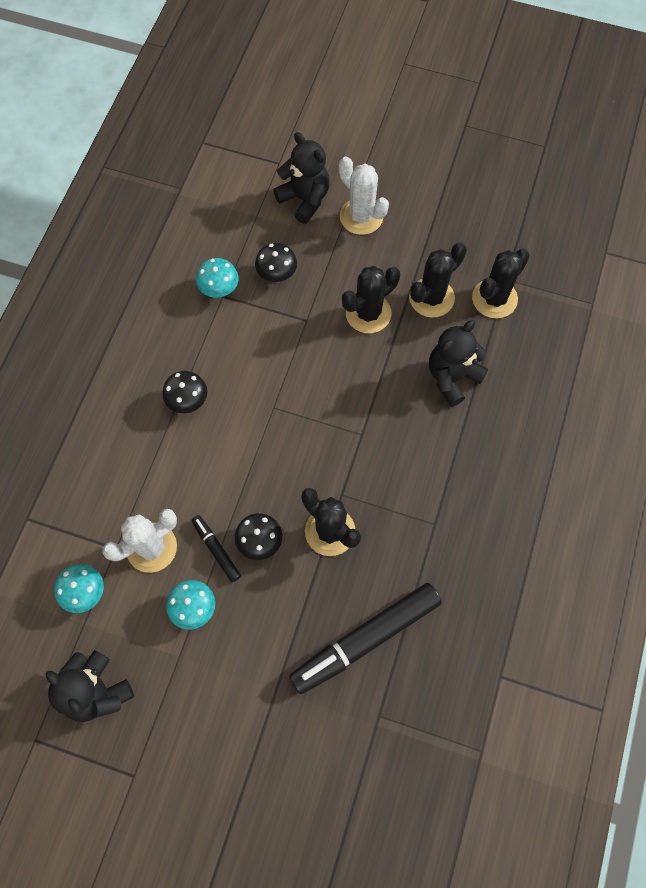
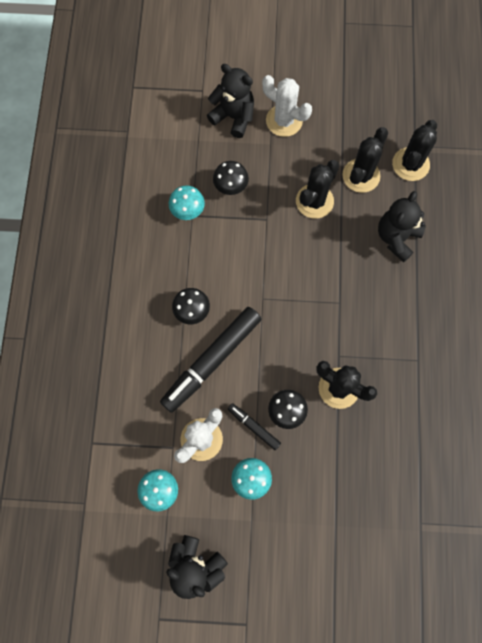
camera: 15 degrees left, 5 degrees up
black marker [289,583,442,694] -> black marker moved to [160,307,262,413]

